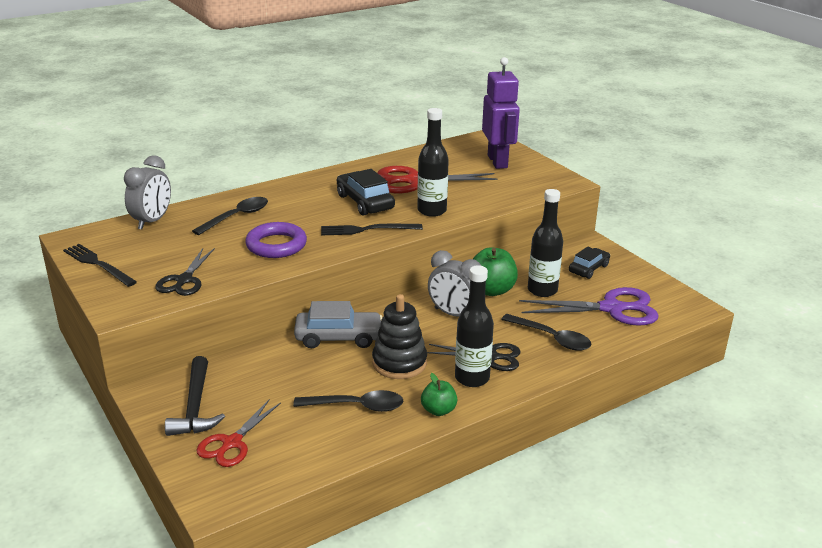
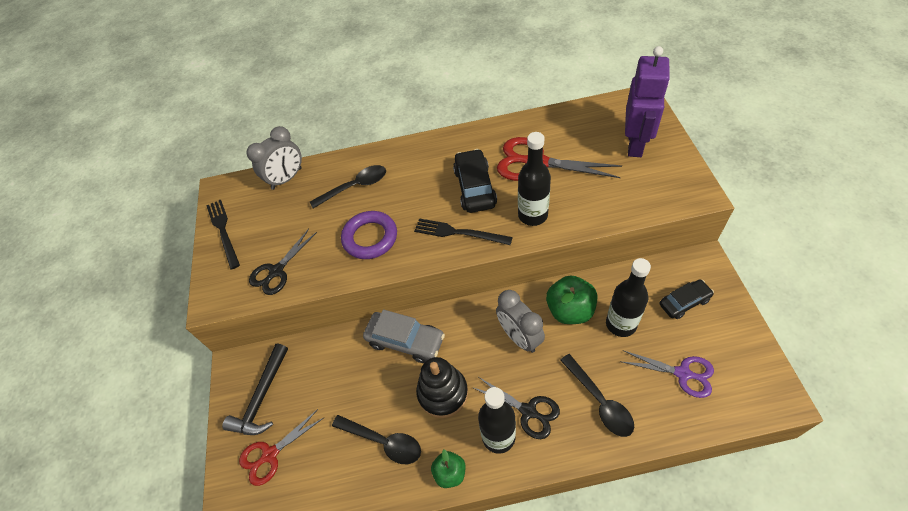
camera: 30 degrees right, 25 degrees up
purple scissors [519,287,659,326] -> purple scissors [622,350,714,398], size x0.63

